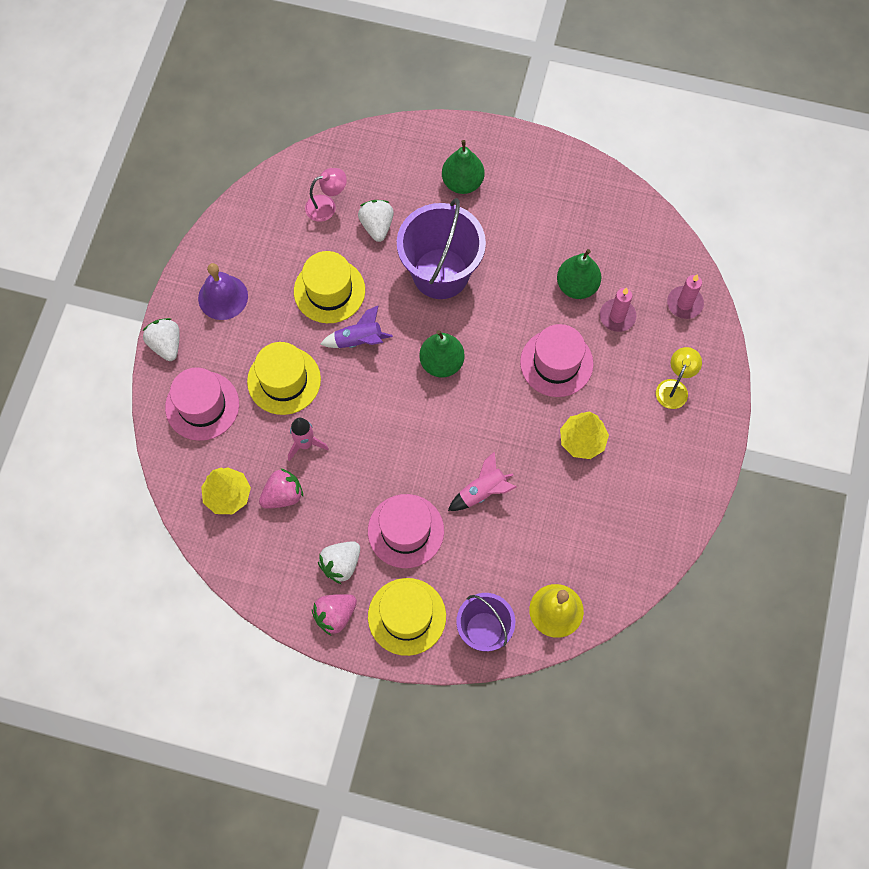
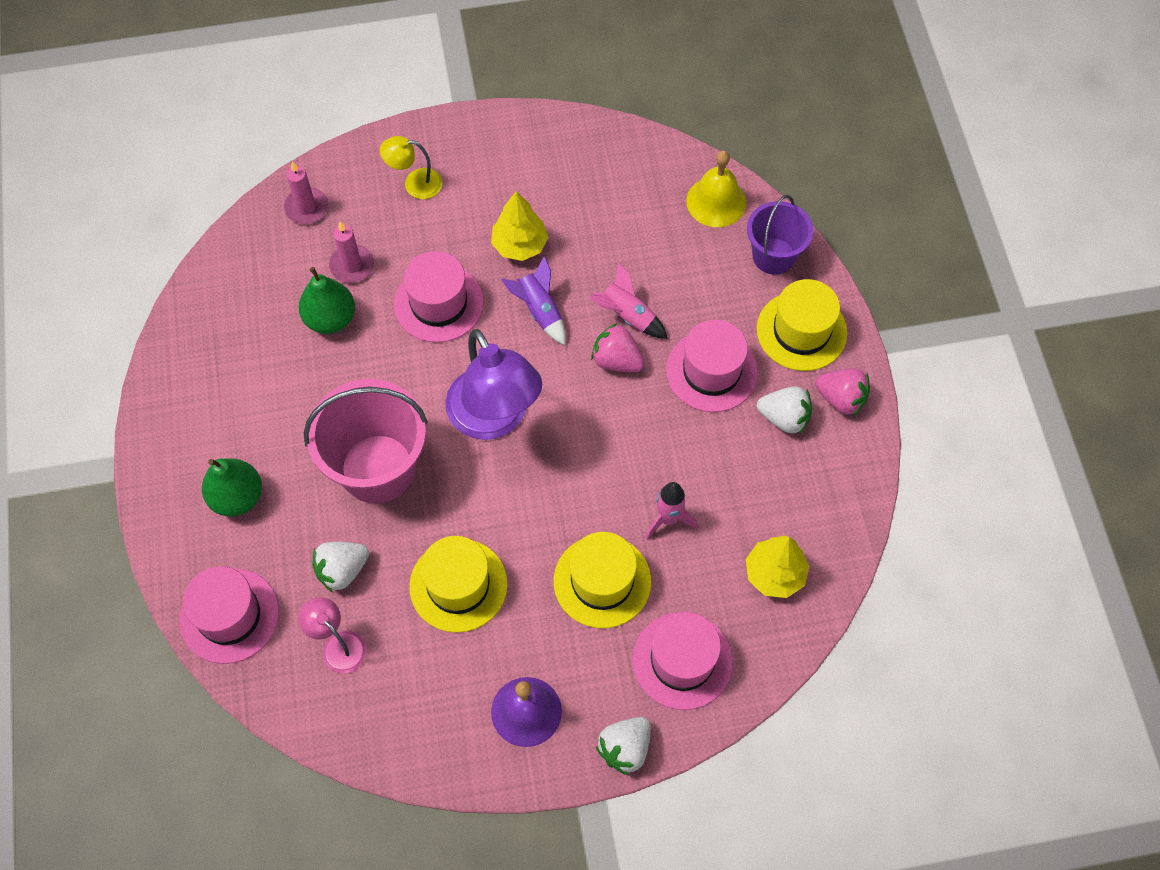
camera: 115 degrees left, 5 degrees down
pink strawberry [259,468,303,509] -> pink strawberry moved to [591,323,645,372]
purple rocket [321,305,393,348] -> purple rocket moved to [501,256,566,345]
purple bucket [397,198,486,299] -> pink bucket [304,379,428,504]
green pear [419,330,465,377] -> purple lamp [445,329,542,440]
none -> pink hat [179,566,279,664]

